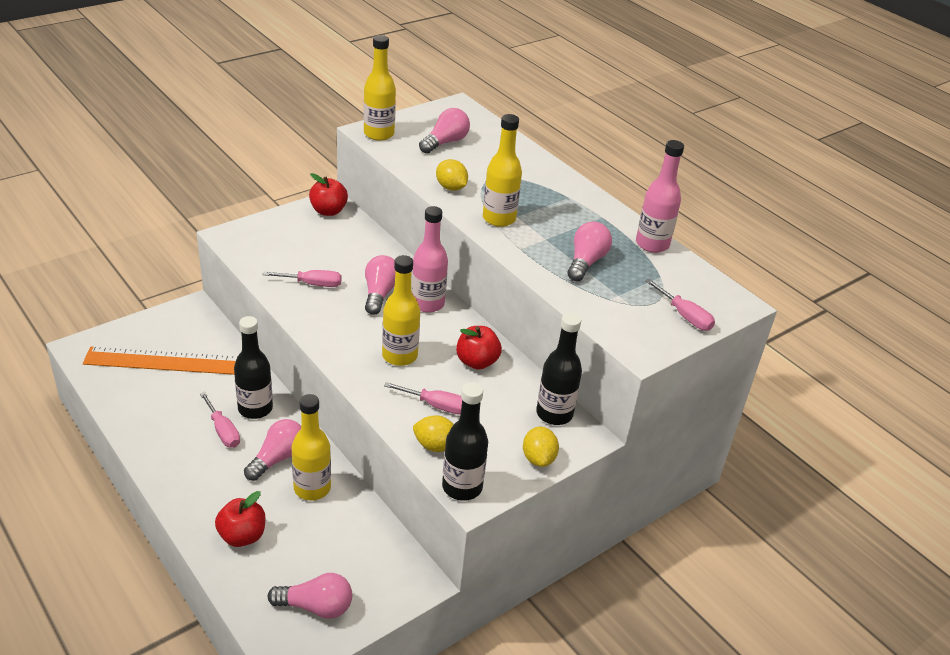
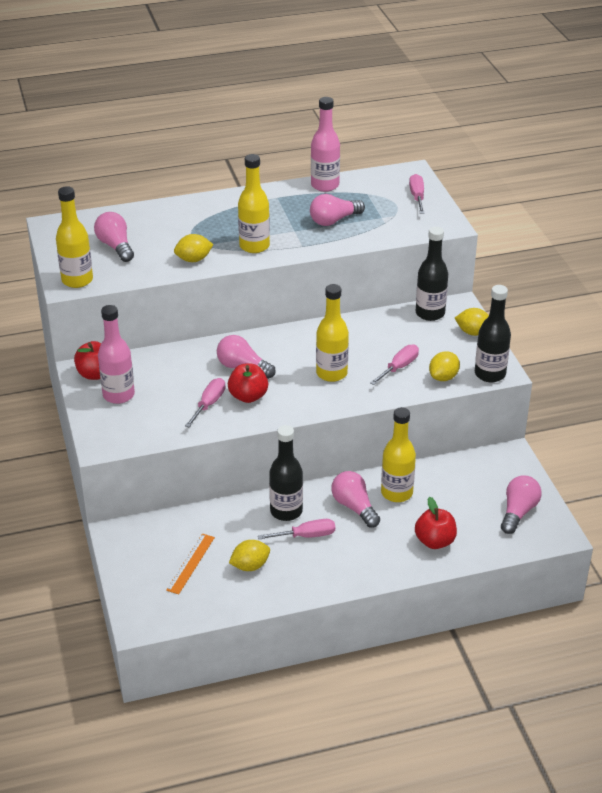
camera: 65 degrees left, 0 degrees up
orange ruler [83,347,238,375] -> orange ruler [166,534,215,594], size x0.53
pink bottle [412,206,448,312] -> pink bottle moved to [98,305,135,404]
red apple [456,326,502,370] -> red apple moved to [228,364,268,403]
pink light bulb [568,222,612,282] -> pink light bulb turned 75 degrees counterclockwise [310,194,365,226]
pink screwdriver [645,279,715,331] -> pink screwdriver turned 75 degrees counterclockwise [409,174,424,214]
none -> yellow lemon [229,540,270,571]

